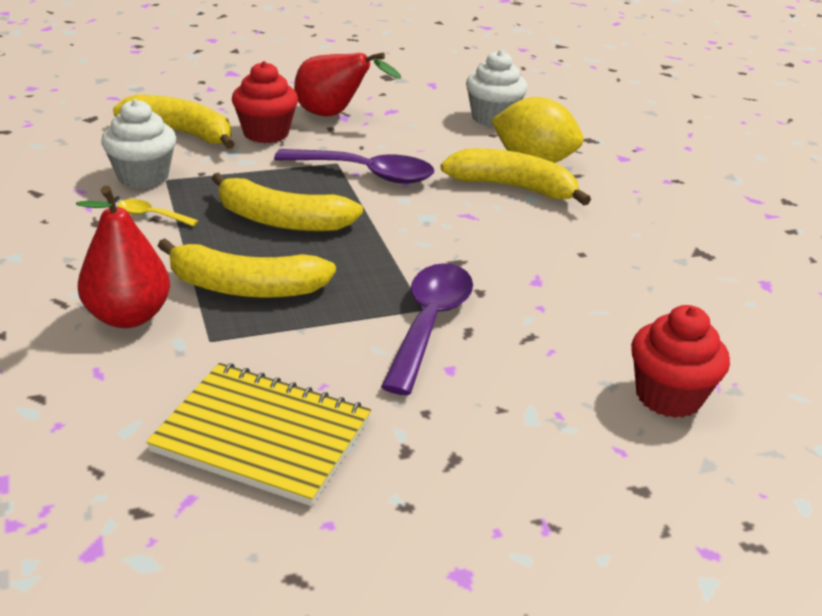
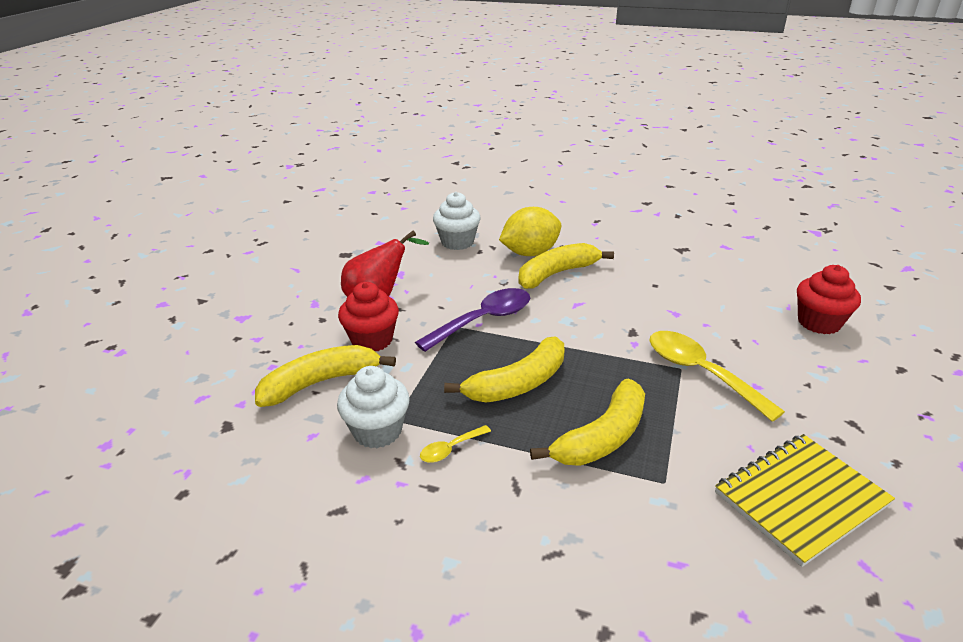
camera: 50 degrees left, 0 degrees up
red pear [76,186,170,328] -> none
purple spoon [381,263,473,395] -> yellow spoon [649,331,785,422]

